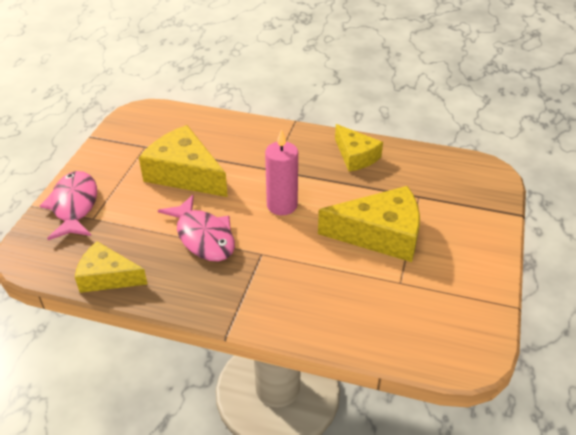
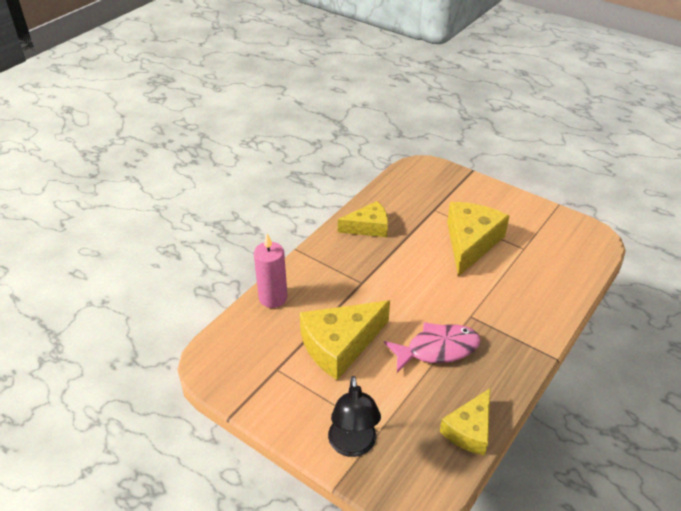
camera: 70 degrees left, 0 degrees up
pink fish [40,171,97,240] -> black lamp [328,376,381,457]
pink candle [265,129,298,215] -> pink candle moved to [254,234,287,308]

